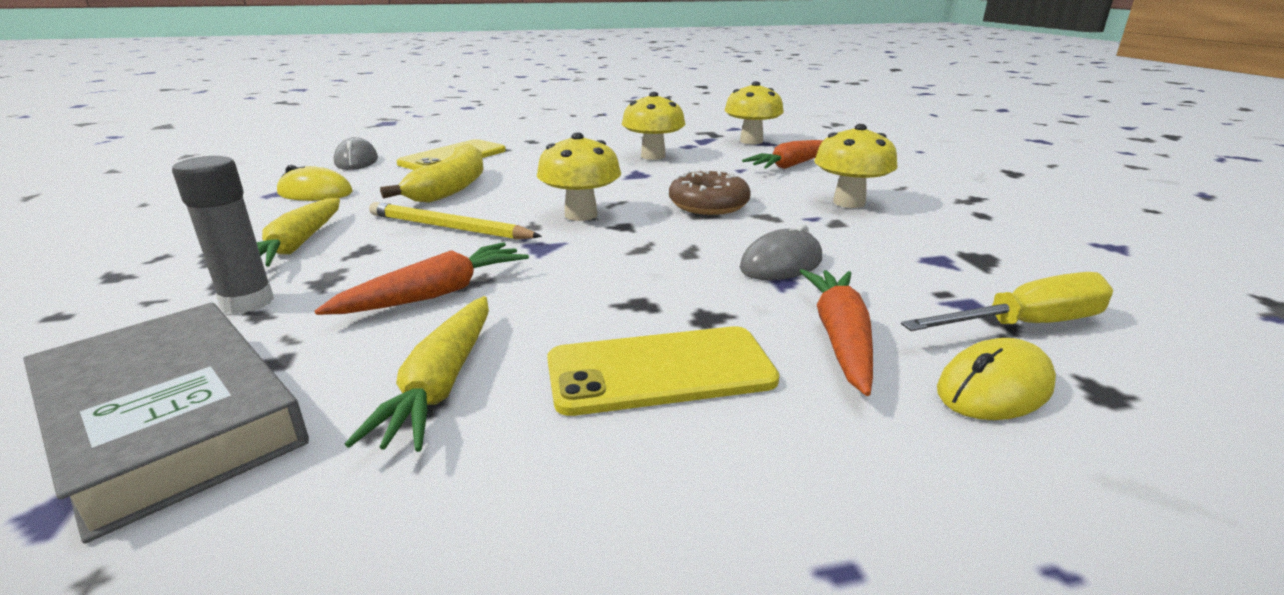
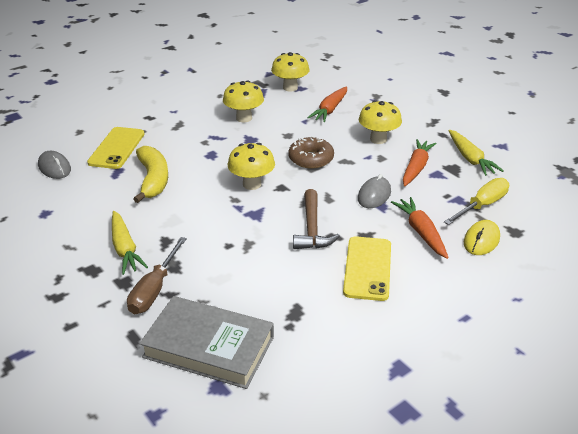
camera: 25 degrees left, 10 degrees up
grey glue stick [172,156,274,314] -> brown screwdriver [127,237,187,314]
yellow mouse [277,165,353,201] -> none
orange carrot [315,242,529,315] -> orange carrot moved to [403,139,436,186]
yellow carrot [345,296,489,452] -> yellow carrot moved to [449,130,504,176]
yellow pencil [369,202,542,239] -> none
yellow phone [547,326,780,416] -> yellow phone turned 45 degrees counterclockwise [343,236,391,301]
none -> brown hammer [293,189,340,249]

